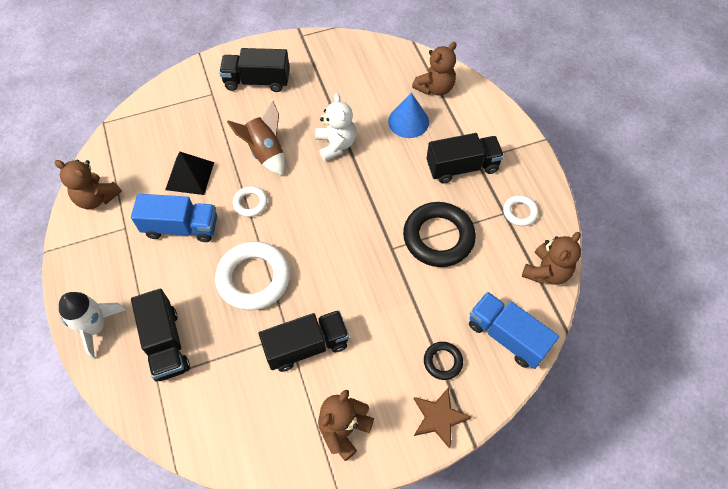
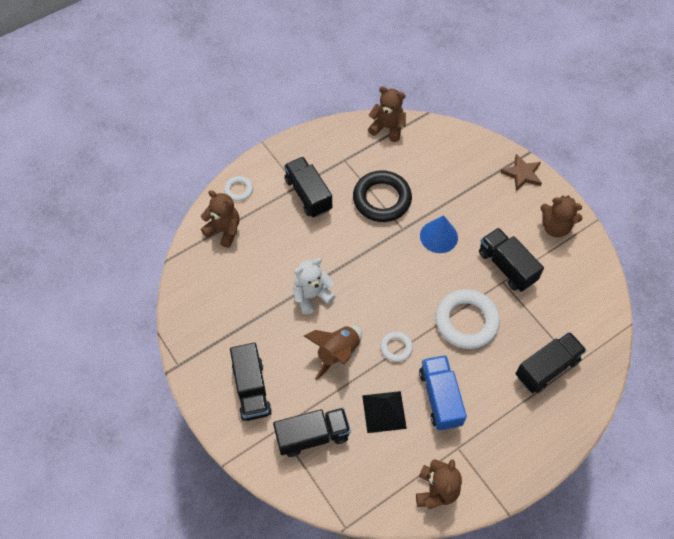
camera: 105 degrees left, 0 degrees up
white rocket [59,292,126,360] -> none
blue cone [388,93,429,138] -> blue cone moved to [420,215,458,253]
black ring [424,342,463,380] -> none
blue truck [469,292,559,369] -> none
white ring [503,195,538,226] -> white ring moved to [224,176,253,201]
none -> black truck [273,408,351,457]

